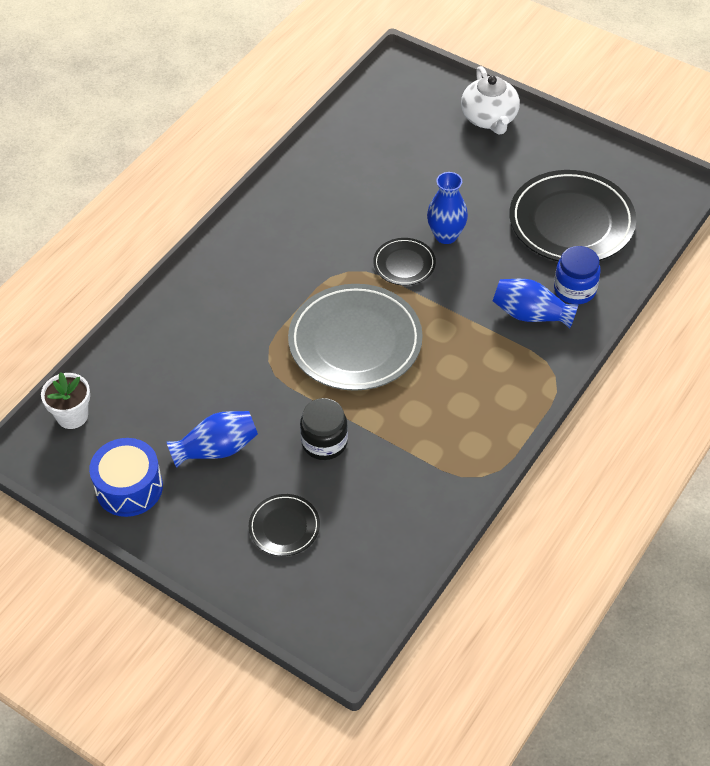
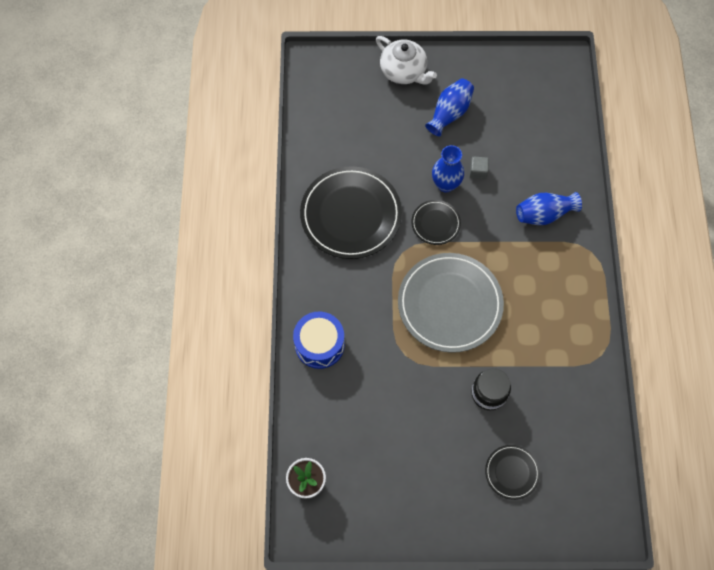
camera: 35 degrees left, 15 degrees up
blue drum [89,438,163,517] -> blue drum moved to [293,311,345,369]
blue vase [166,411,258,468] -> blue vase moved to [425,78,474,137]
black plate [509,170,636,261] -> black plate moved to [300,166,402,259]
blue jar [554,246,601,304] -> none
none -> grey cube [470,157,489,179]

